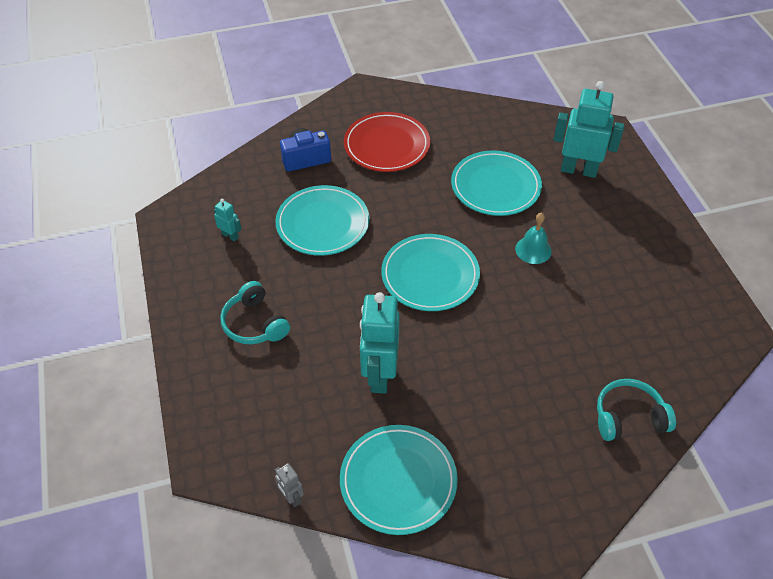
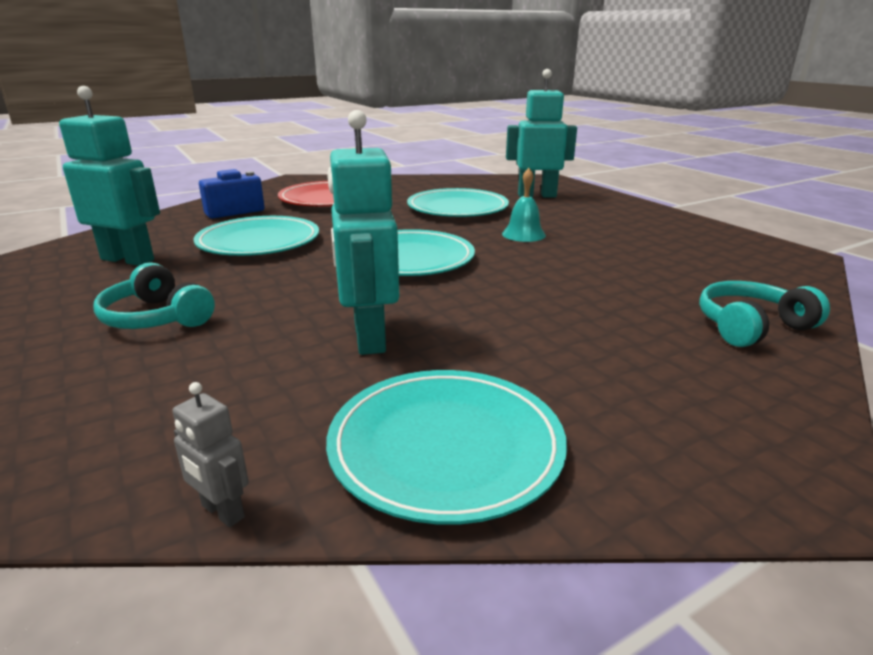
camera: 15 degrees left, 25 degrees down
turquoise robot [214,199,242,241] -> turquoise robot [59,86,160,266], size x2.20

